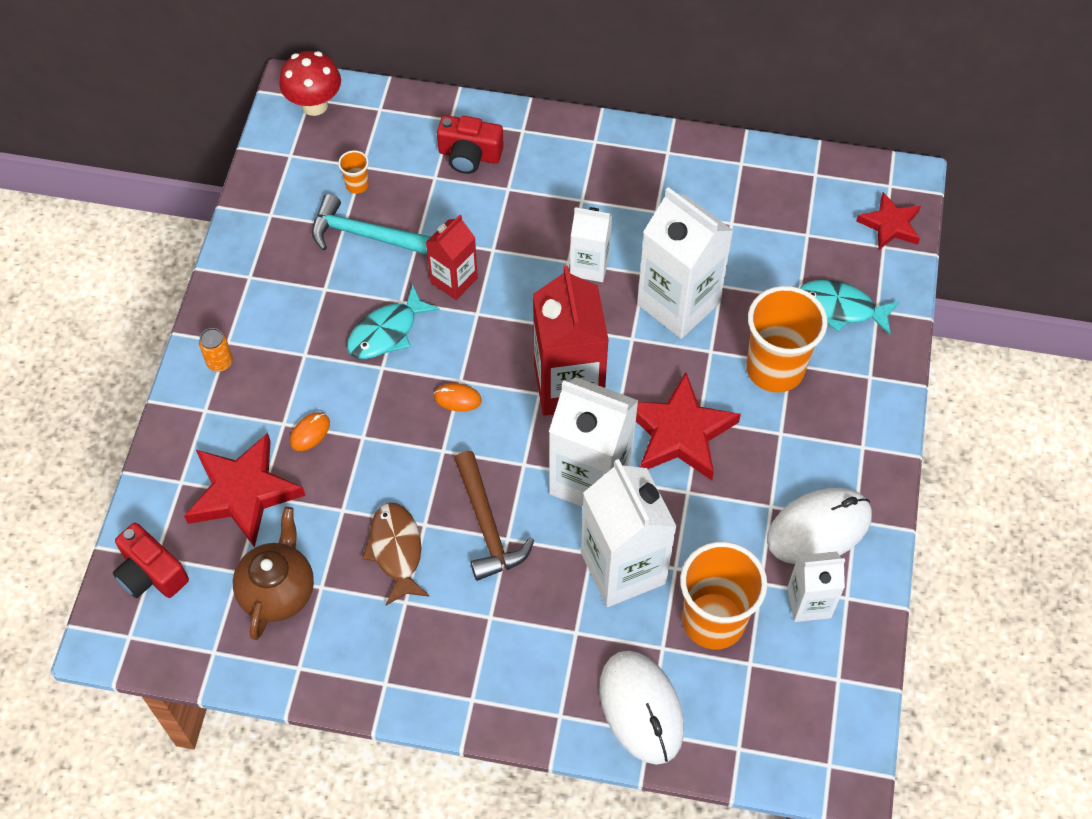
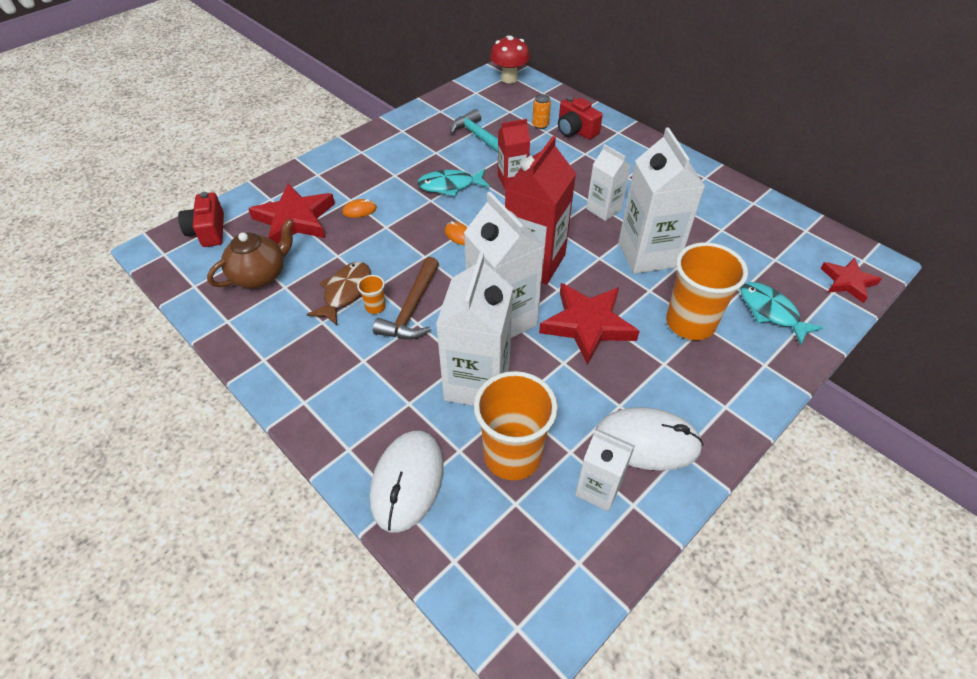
camera: 35 degrees right, 10 degrees down
orange can [199,328,233,372] -> orange can moved to [532,94,551,129]
orange cup [338,150,369,194] -> orange cup moved to [357,275,386,314]

